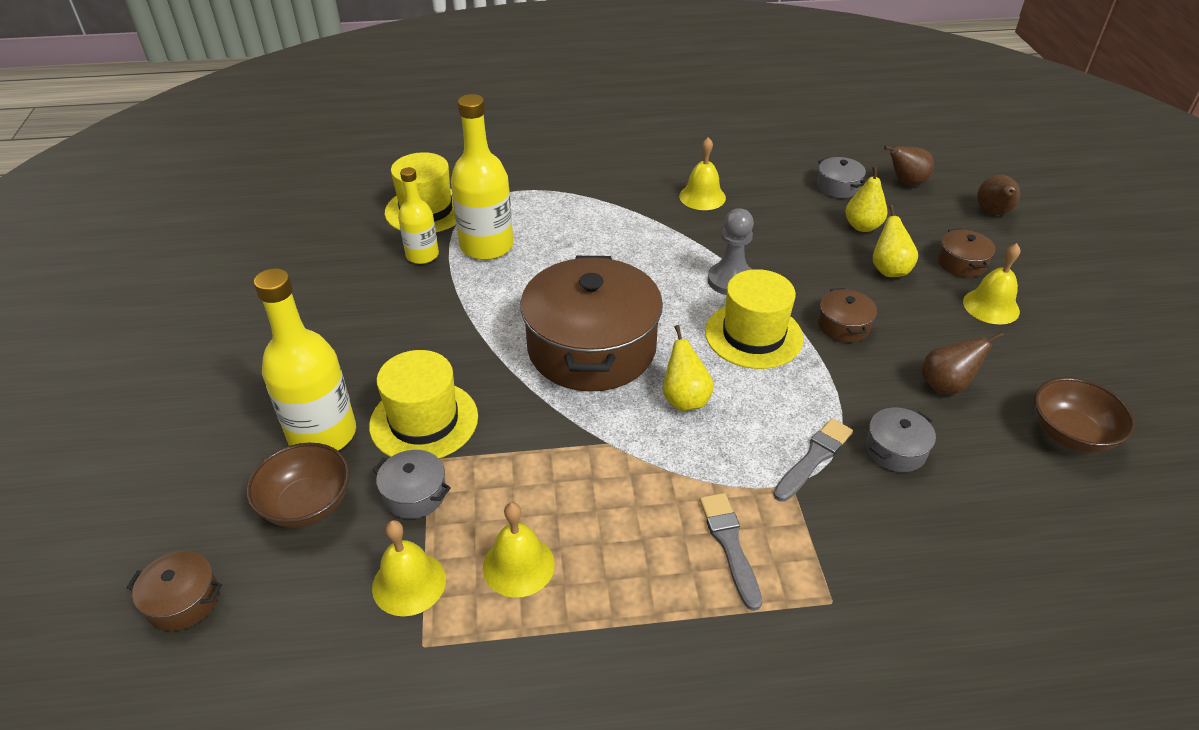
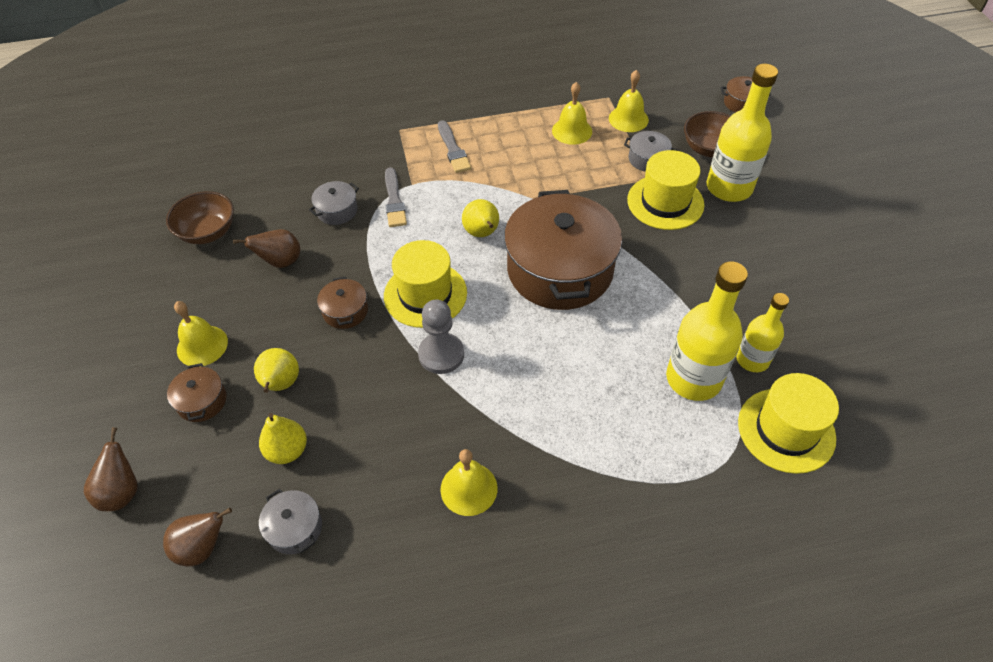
camera: 175 degrees right, 10 degrees up
grey brush [773,419,853,502] -> grey brush turned 45 degrees counterclockwise [385,167,407,227]

